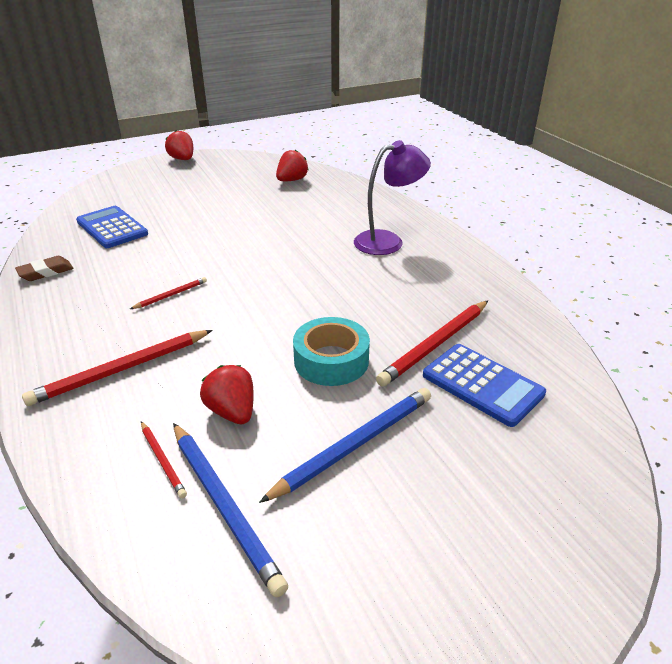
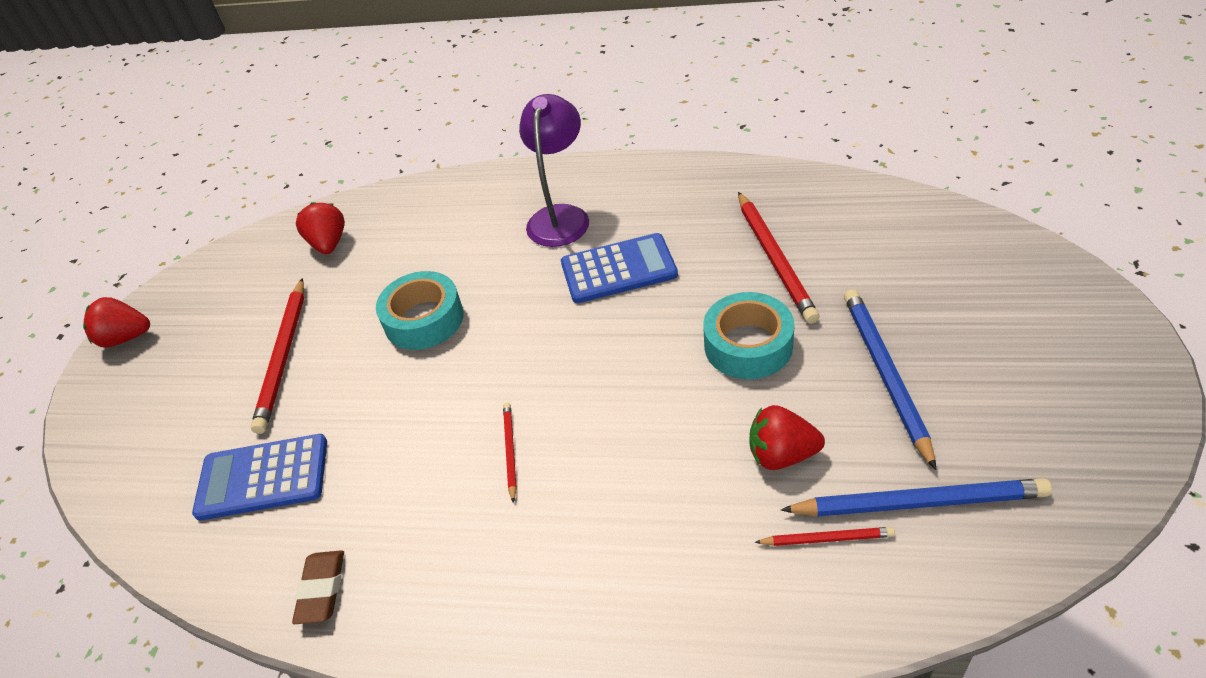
camera: 50 degrees left, 10 degrees up
red pencil [22,330,213,406] -> red pencil moved to [250,278,304,434]
blue calculator [423,344,546,427] -> blue calculator moved to [561,233,678,303]
none -> turquoise tape [376,271,464,350]

